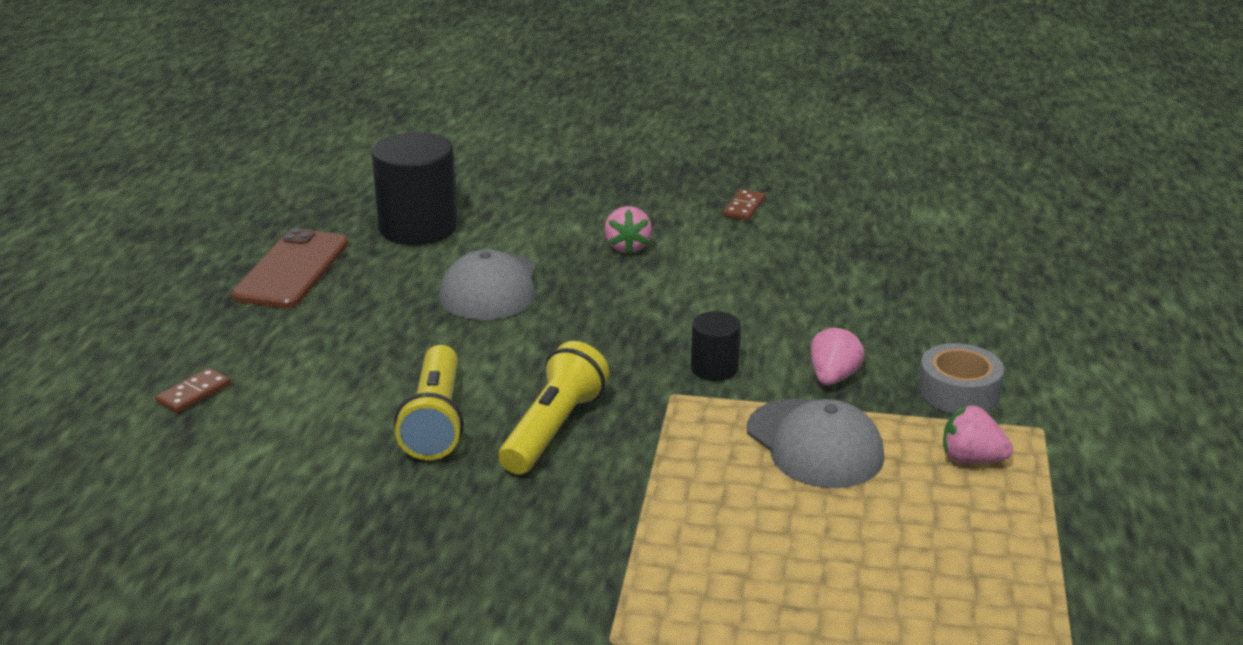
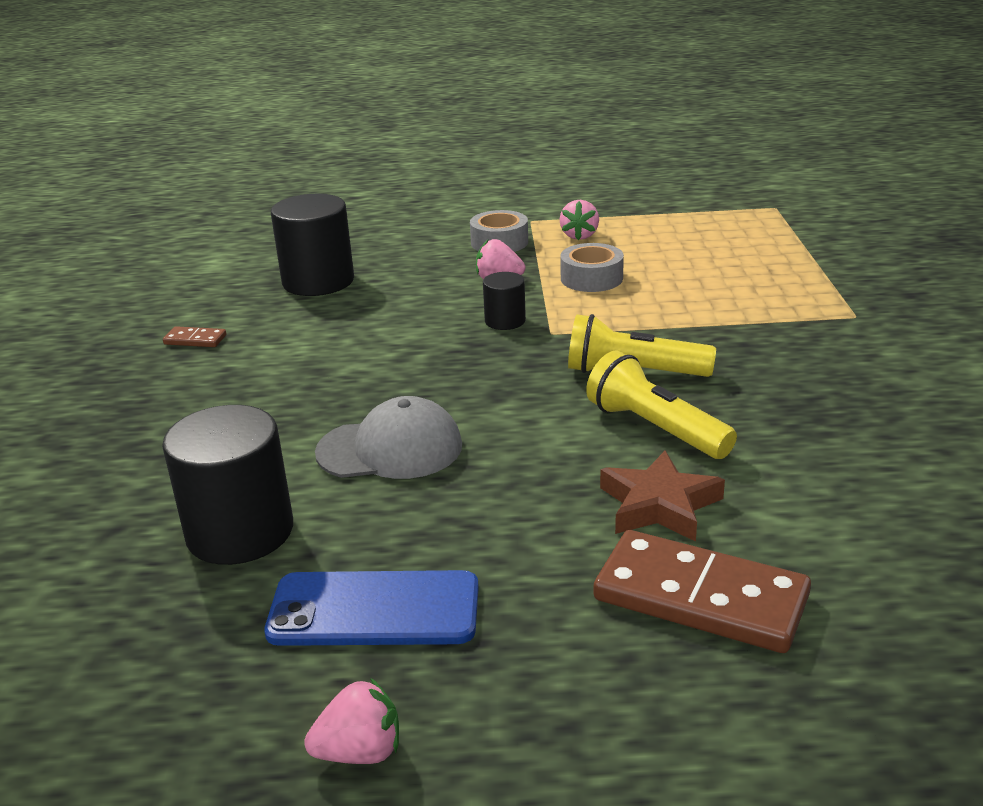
camera: 100 degrees left, 0 degrees up
brown domino [156,368,231,413] -> brown domino [594,530,811,653], size x2.30
brown phone [232,228,349,308] -> blue phone [264,570,479,646]
yellow flashlight [394,345,464,460] -> yellow flashlight turned 120 degrees counterclockwise [586,351,737,459]
pink strawberry [605,206,652,254] -> pink strawberry moved to [304,678,399,764]
grey cap [747,399,884,488] -> grey tape [560,243,624,292]
none -> black cylinder [271,194,354,296]
none -> brown star [600,450,725,542]

